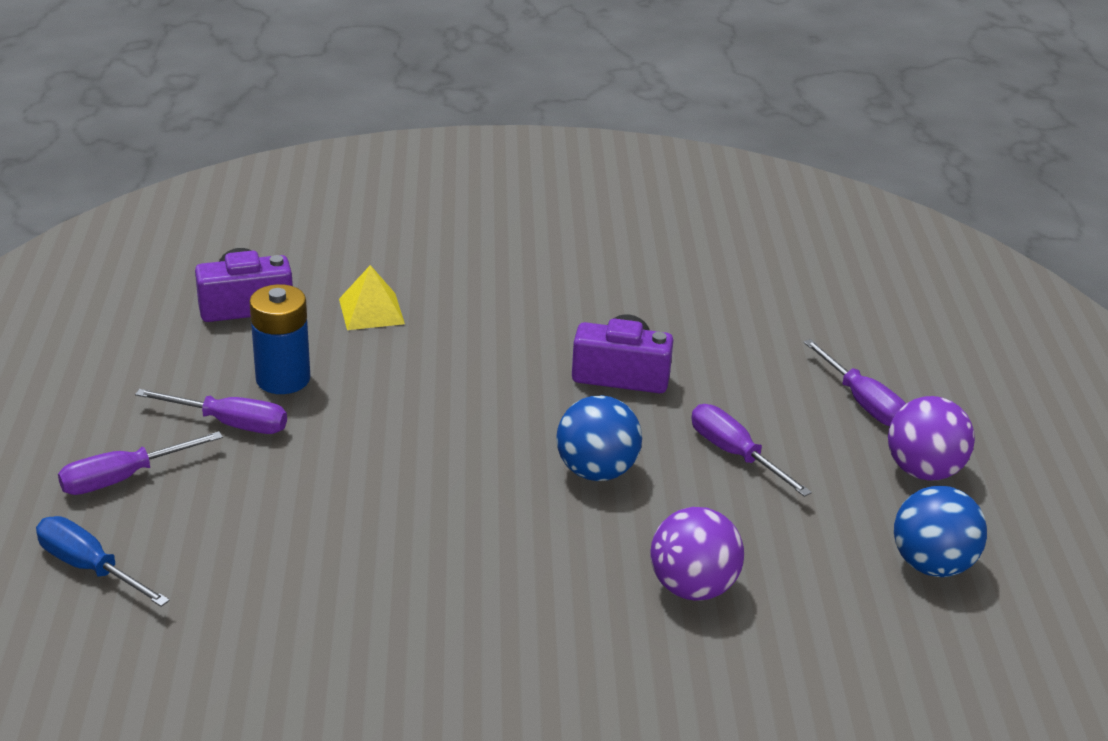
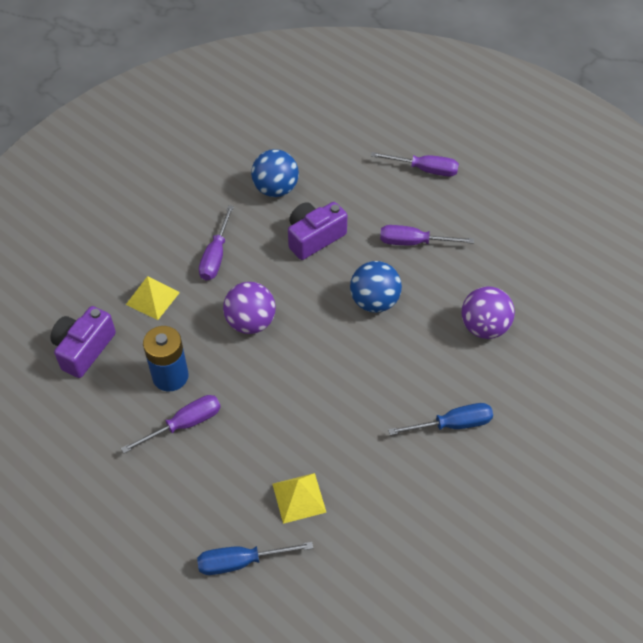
camera: 45 degrees left, 20 degrees up
purple screwdriver [58,431,223,495] -> purple screwdriver moved to [199,205,234,280]
purple ball [888,396,975,481] -> purple ball moved to [223,282,276,334]
blue ball [894,486,987,577] -> blue ball moved to [251,149,299,197]
none -> yellow pyramid [273,473,327,524]
none -> blue screwdriver [388,403,493,435]

